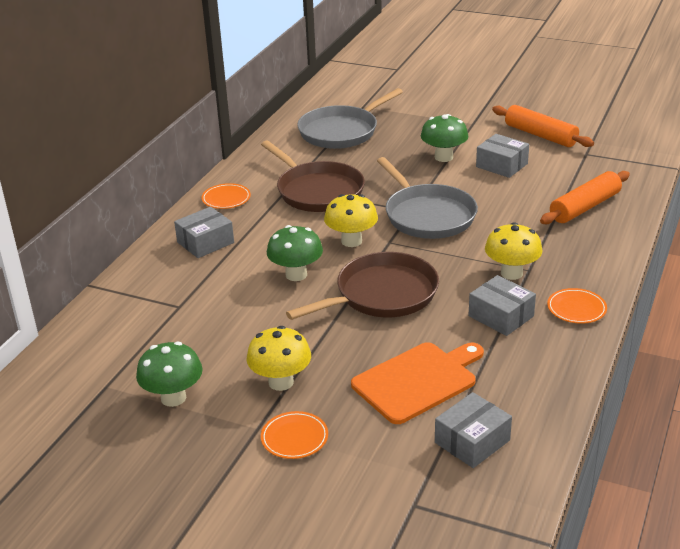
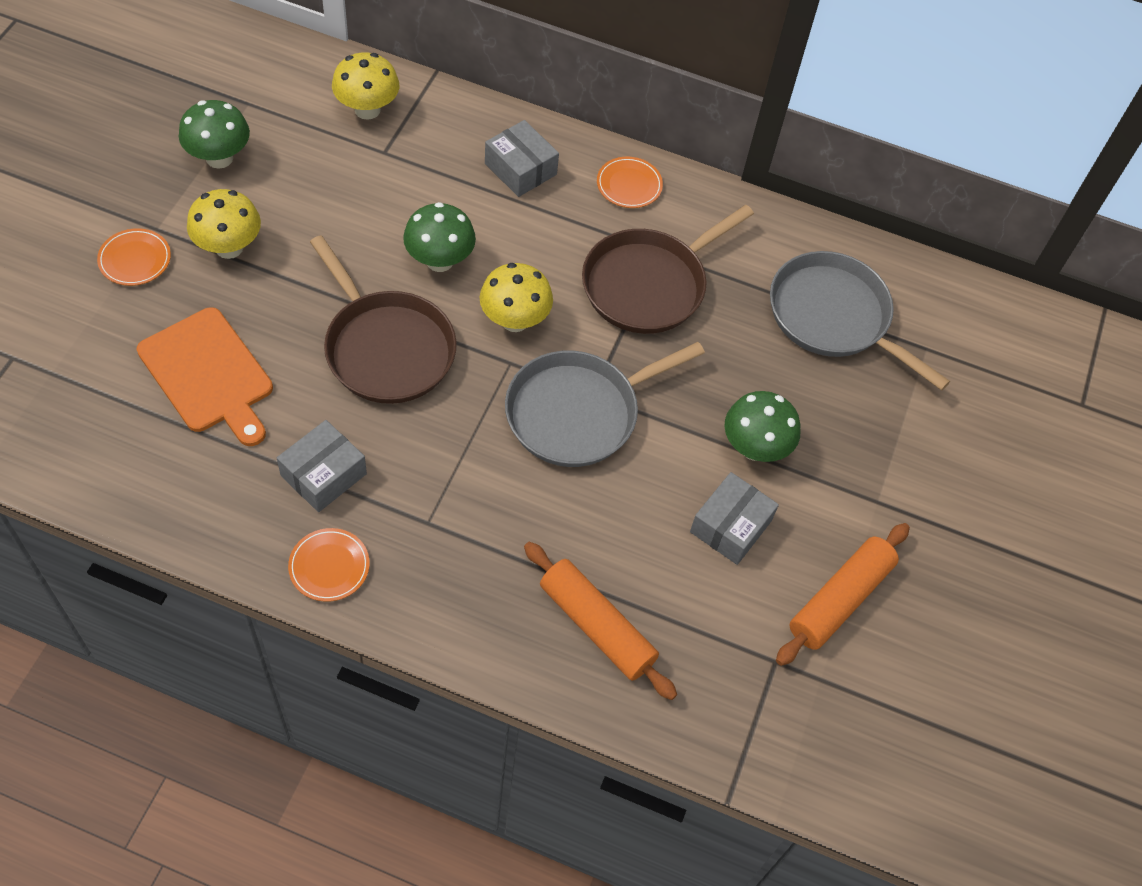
camera: 80 degrees right, 25 degrees up
grey box [435,392,512,468] -> none
yellow mushroom [485,222,542,280] -> yellow mushroom moved to [332,52,399,120]

